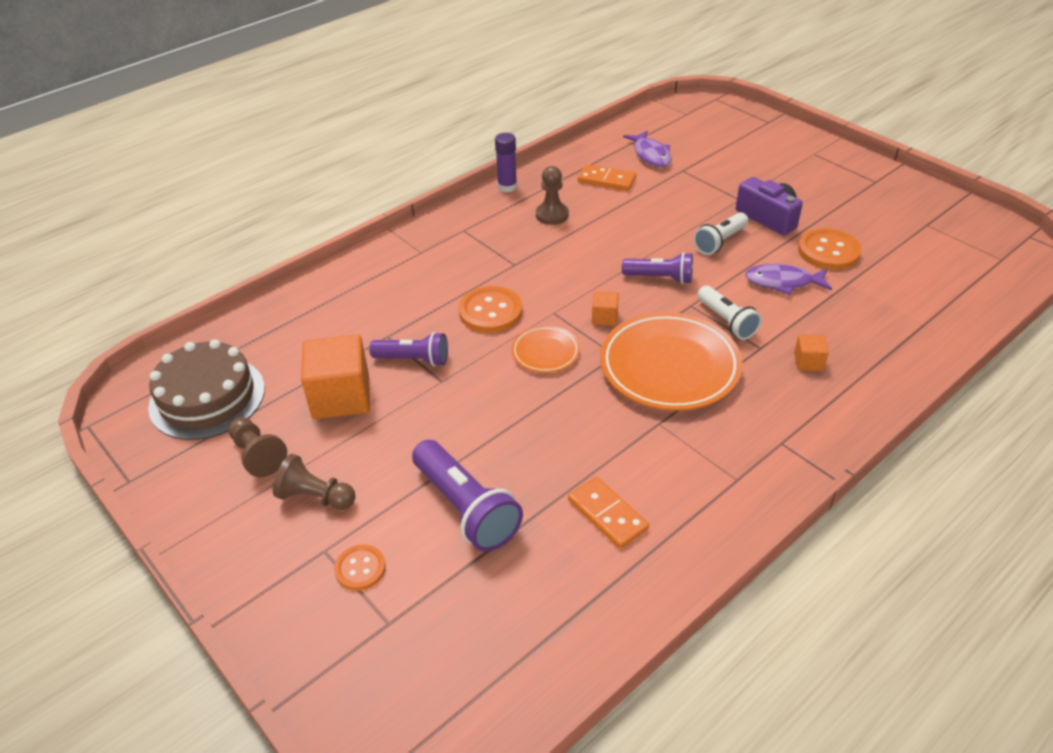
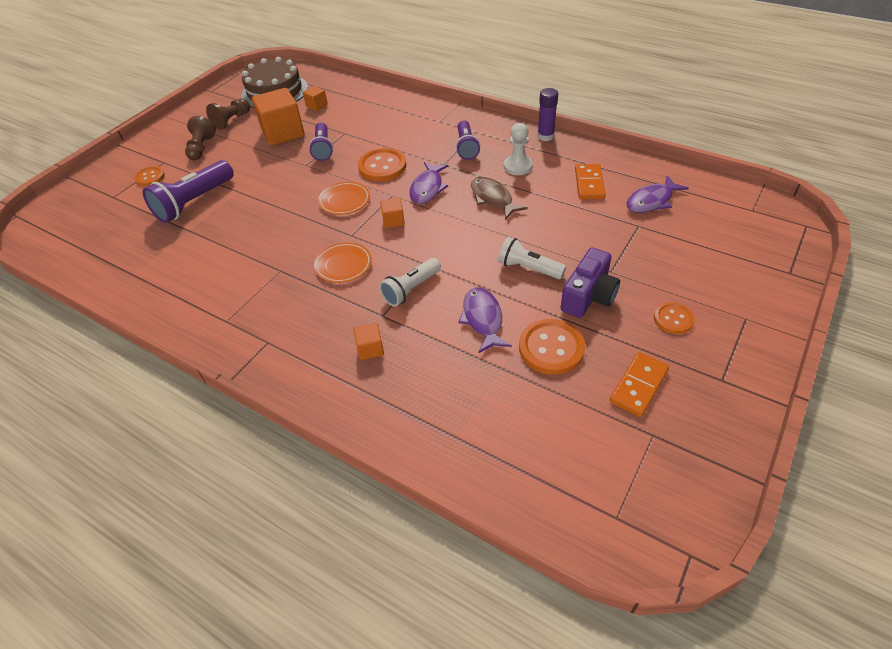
camera: 75 degrees right, 5 degrees up
brown pawn [536,166,569,225] -> white pawn [504,123,533,175]
orange domino [568,476,649,549] -> orange domino moved to [609,352,669,417]
orange plate [600,312,743,411] -> orange plate [314,242,372,283], size x0.50
purple flashlight [622,252,693,284] -> purple flashlight moved to [456,120,480,160]
none -> orange cube [303,86,328,111]
none -> purple fish [409,162,449,204]
none -> brown fish [471,177,528,220]
none -> orange button [654,302,695,334]

